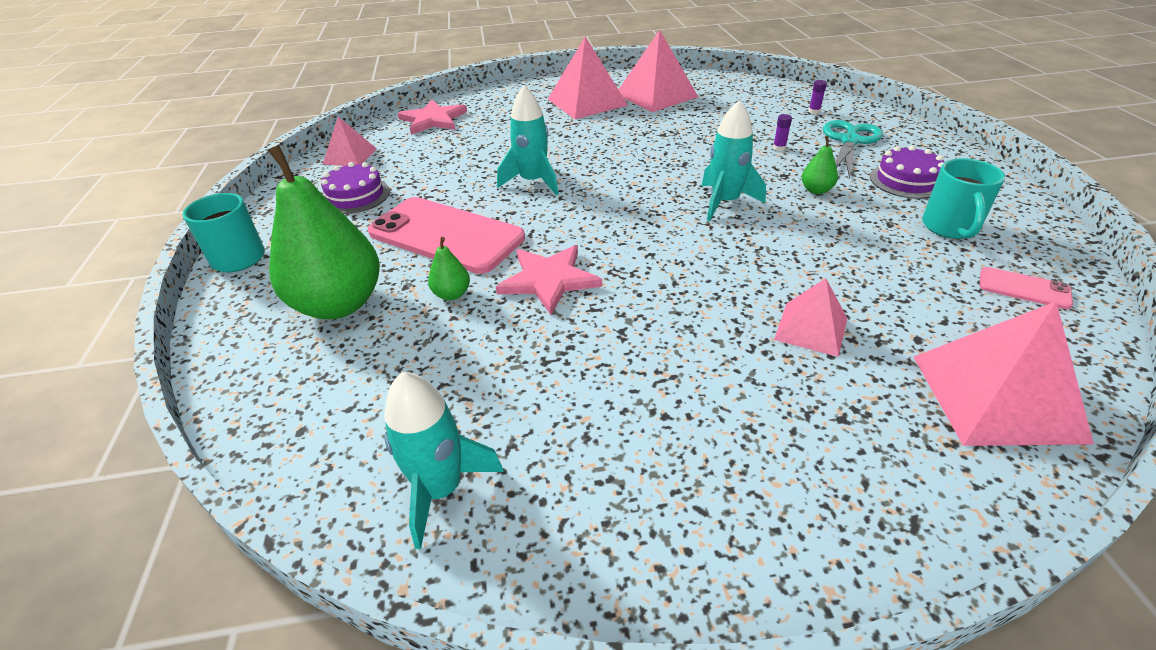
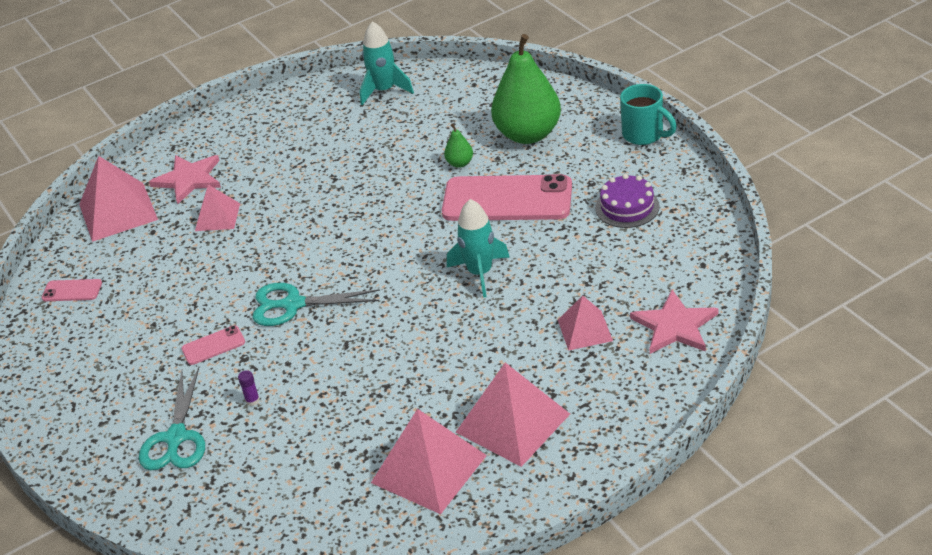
camera: 160 degrees right, 0 degrees up
pink pyramid [323,117,377,166] -> pink pyramid moved to [558,295,613,351]
pink star [496,245,602,315] -> pink star moved to [149,155,221,204]
turquoise rocket [702,100,766,221] -> turquoise scissors [252,283,380,326]
green pear [802,136,838,194] -> pink phone [182,326,245,365]
purple glue stick [808,80,827,114] -> none
purple cake [870,145,945,199] -> none
turquoise mug [922,158,1005,239] -> none

